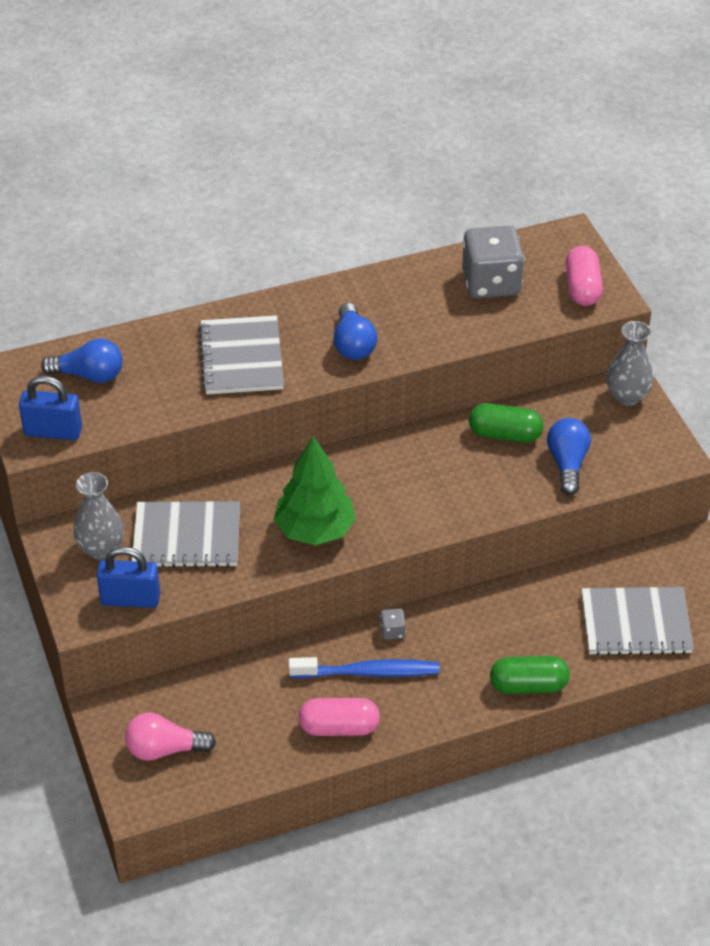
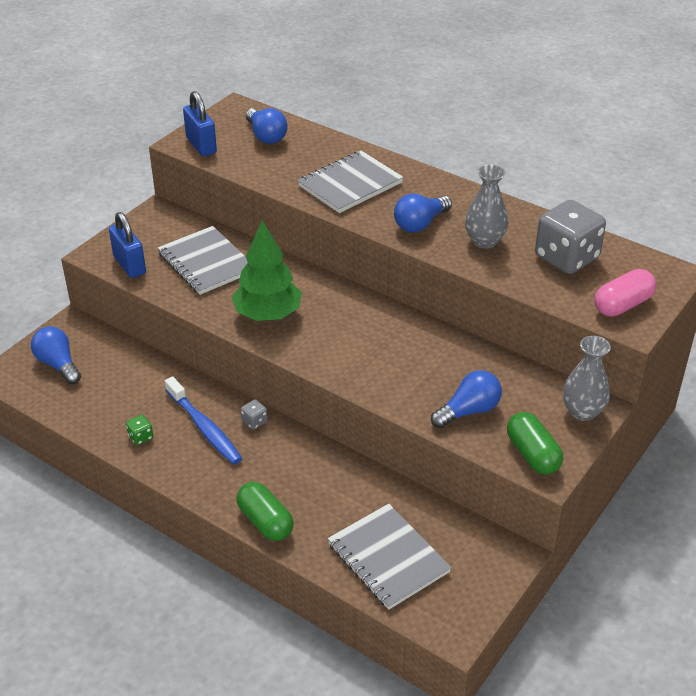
camera: 55 degrees right, 5 degrees down
grey vase [73,472,124,560] -> grey vase moved to [465,164,508,249]
pink light bulb [125,713,216,761] -> blue light bulb [31,326,81,384]
pink capsule [298,698,380,736] -> green dice [126,415,153,445]
green capsule [469,403,543,443] -> green capsule moved to [507,412,563,475]

